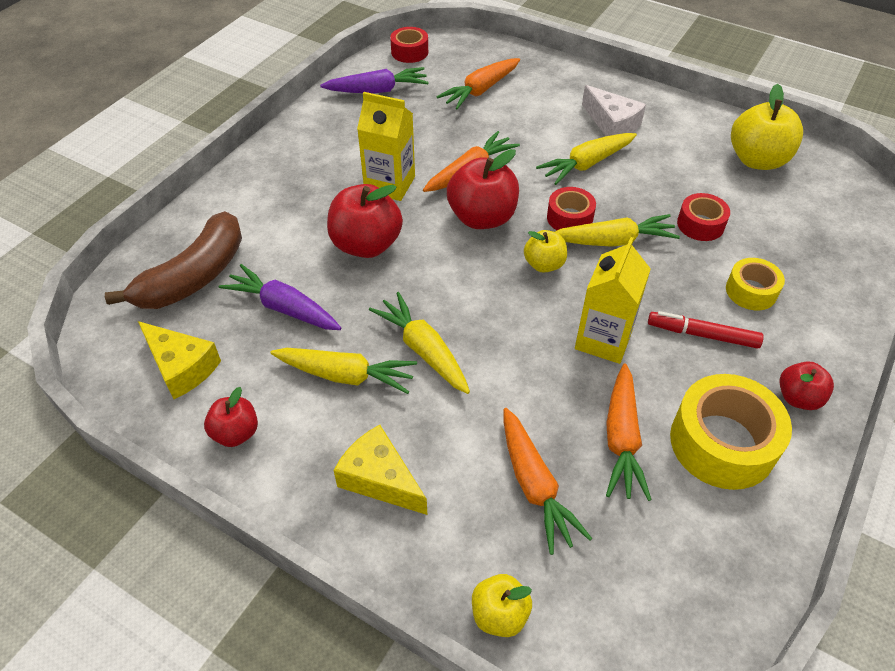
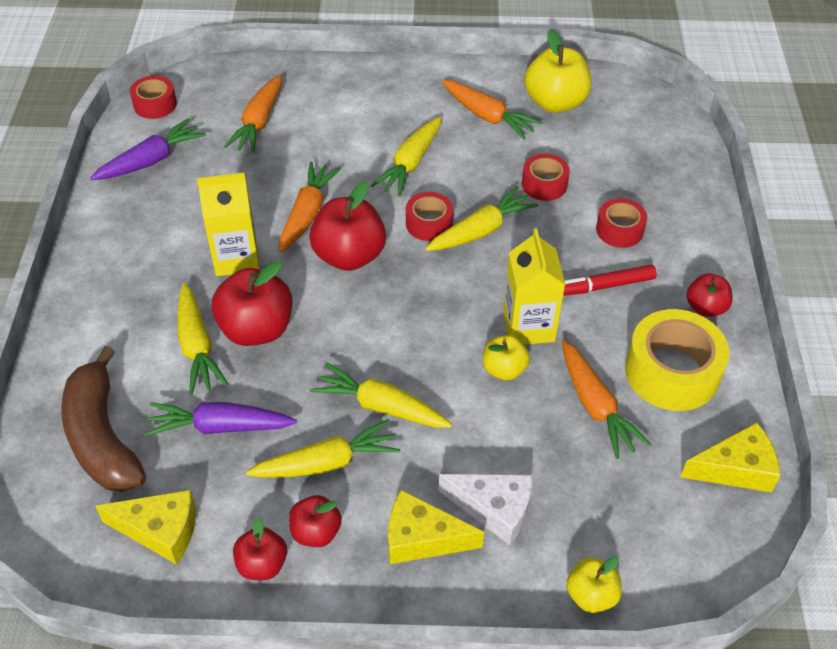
camera: 30 degrees left, 0 degrees up
brown banana [105,211,242,309] -> brown banana turned 150 degrees clockwise [61,346,146,492]
orange carrot [504,408,592,555] -> orange carrot moved to [442,80,542,139]
yellow apple [524,230,567,273] -> yellow apple moved to [483,335,530,381]
white cheese [582,85,646,136] -> white cheese moved to [439,474,532,545]
yellow tape [726,258,785,310] -> red tape [596,198,647,248]
none -> yellow carrot [177,283,228,395]
none -> red apple [289,495,342,547]
none -> yellow cheese [681,422,780,492]

